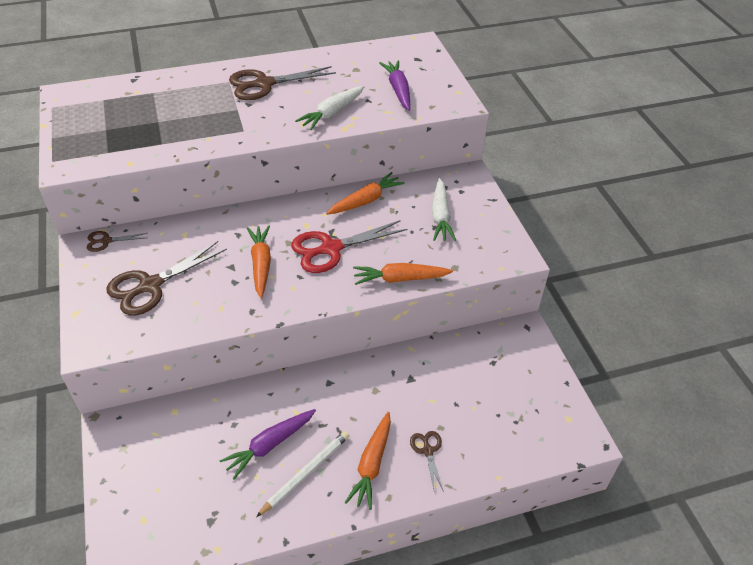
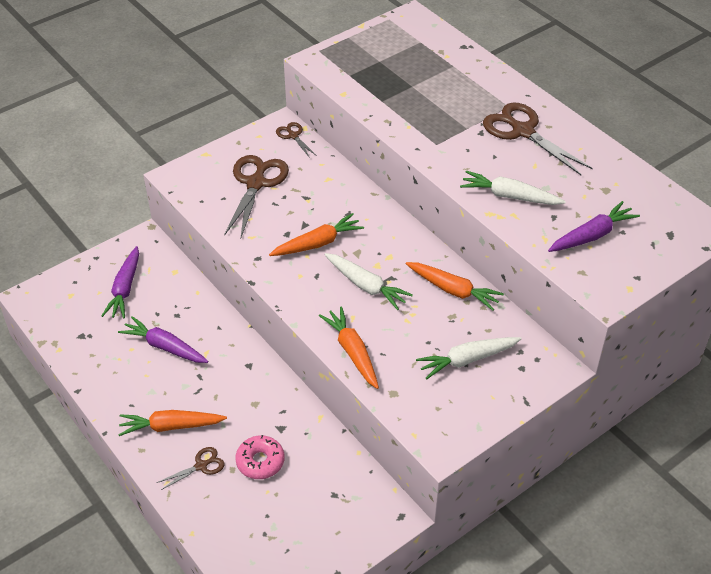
camera: 70 degrees right, 0 degrees up
brown scissors [106,241,227,316] -> brown scissors turned 75 degrees clockwise [224,155,289,240]
white pencil [256,431,349,517] -> none
red scissors [291,220,407,273] -> white carrot [324,253,413,310]
none -> purple carrot [101,246,139,319]
none -> pink donut [235,435,285,479]

